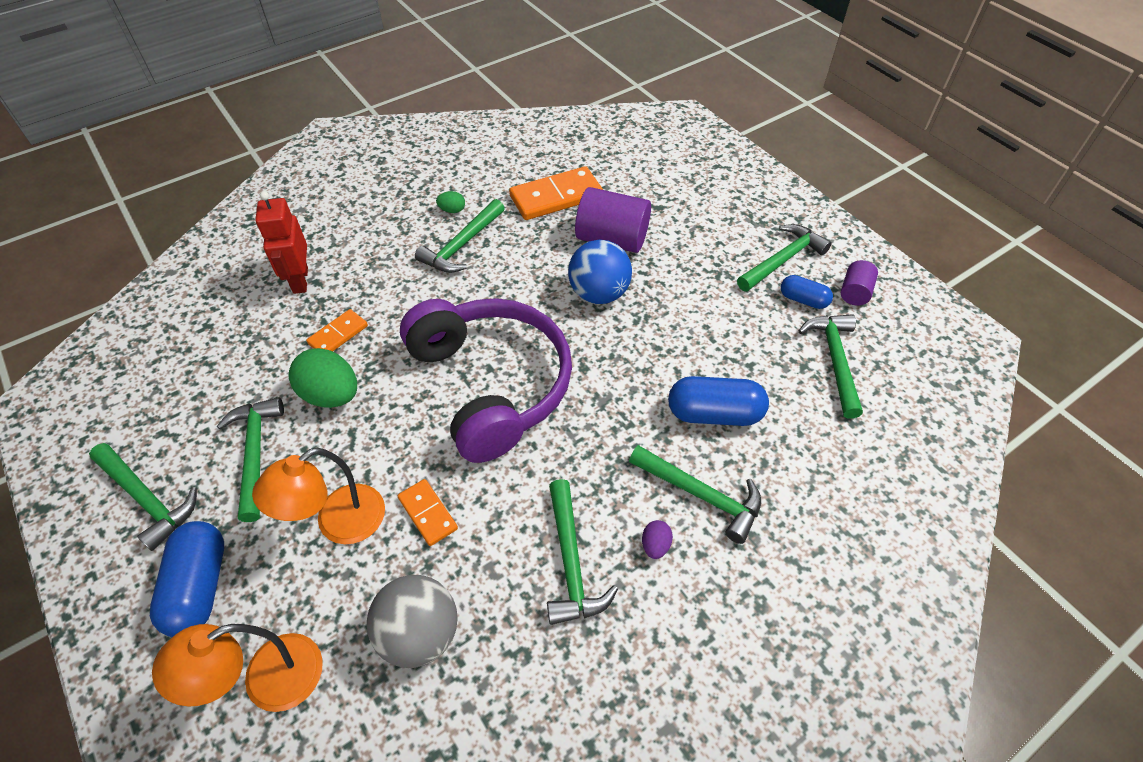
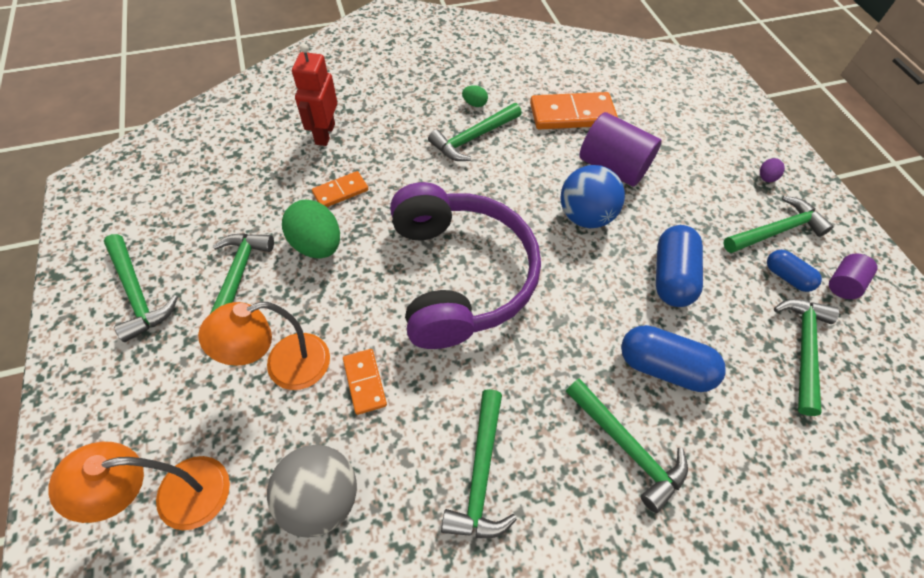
camera: 15 degrees right, 5 degrees up
blue capsule [150,521,224,637] -> blue capsule moved to [656,225,703,307]
purple egg [642,520,673,559] -> purple egg moved to [760,158,785,182]

